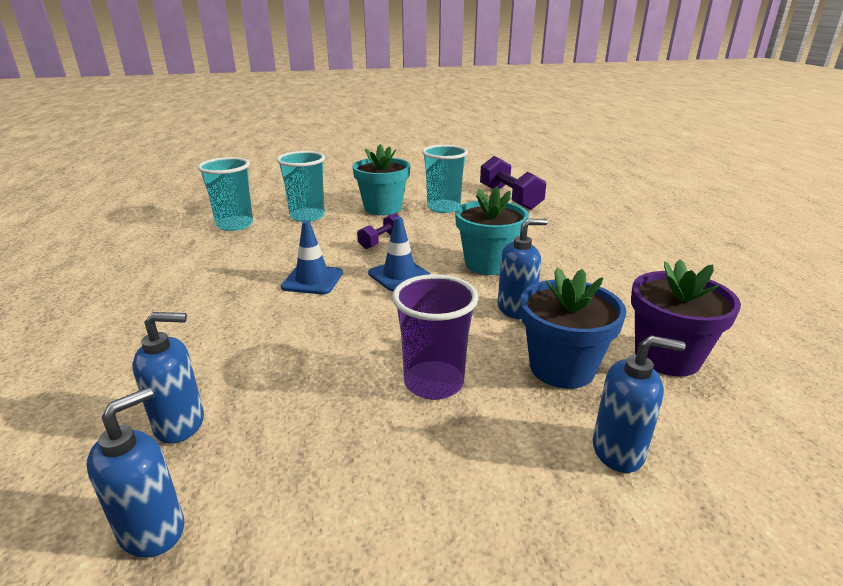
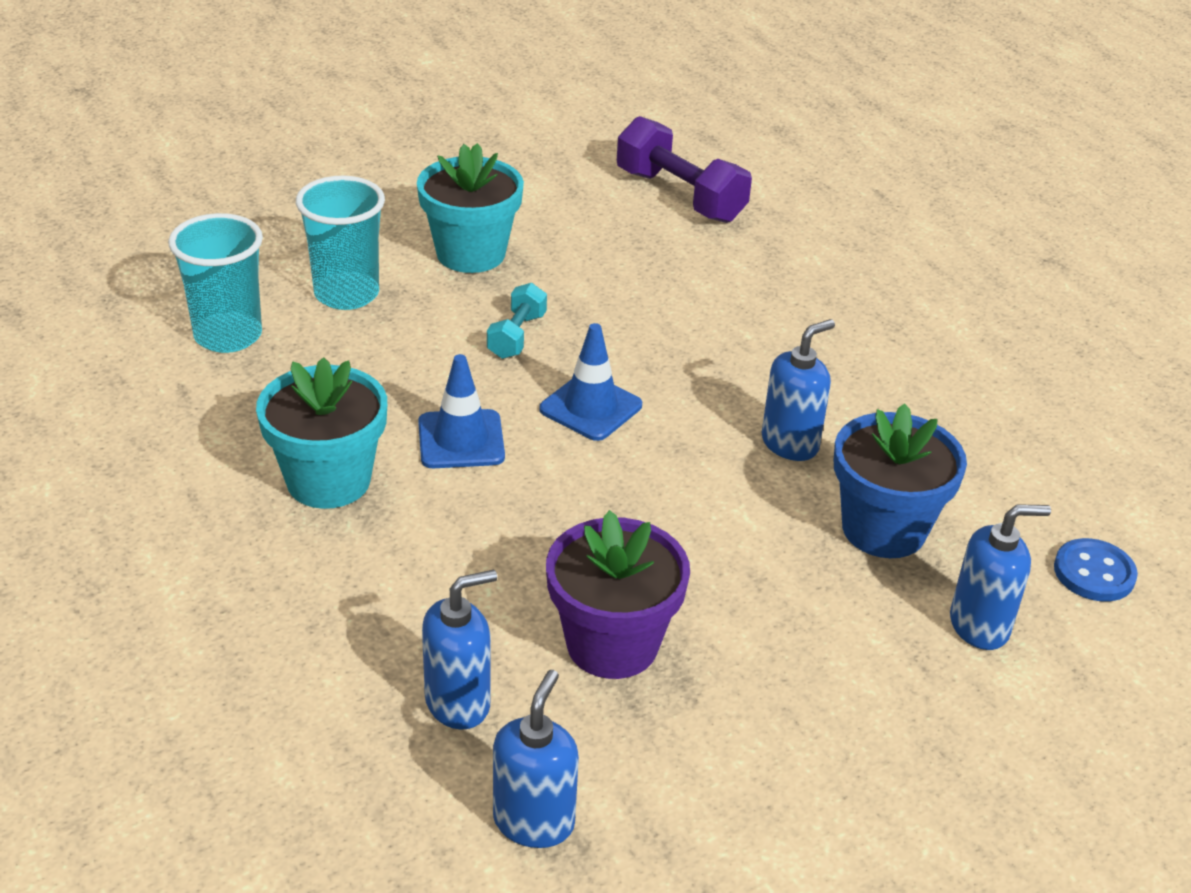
camera: 20 degrees left, 10 degrees up
purple dumbbell [357,213,399,249] -> turquoise dumbbell [487,283,547,359]
purple cup [392,274,478,400] -> none
turquoise cup [422,145,468,213] -> none
turquoise flower pot [455,186,529,275] -> turquoise flower pot moved to [256,357,387,509]
purple flower pot [631,259,741,377] -> purple flower pot moved to [546,510,690,679]
none -> blue button [1054,538,1138,602]

